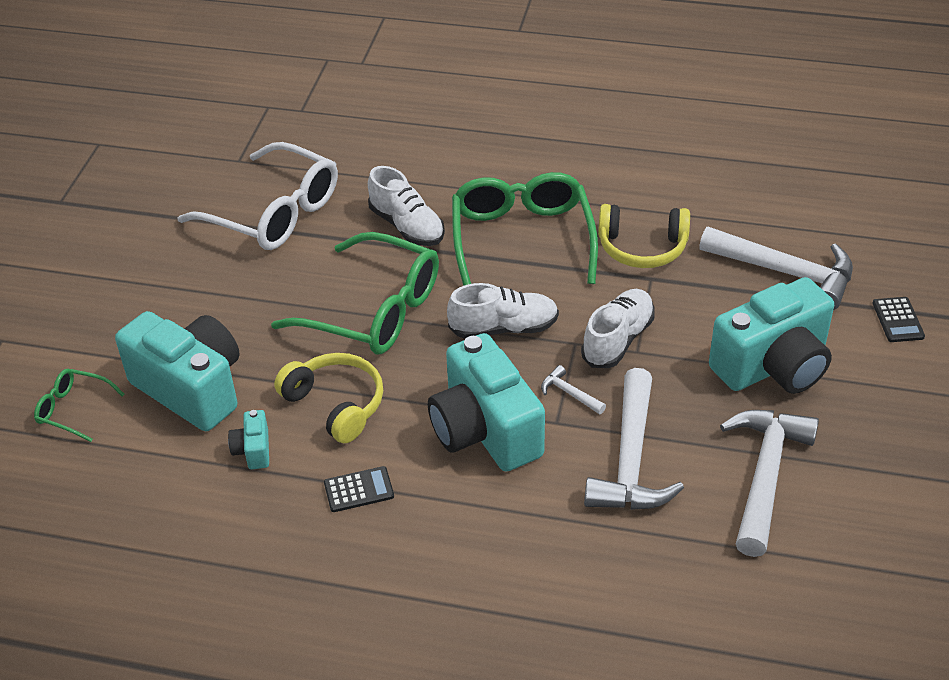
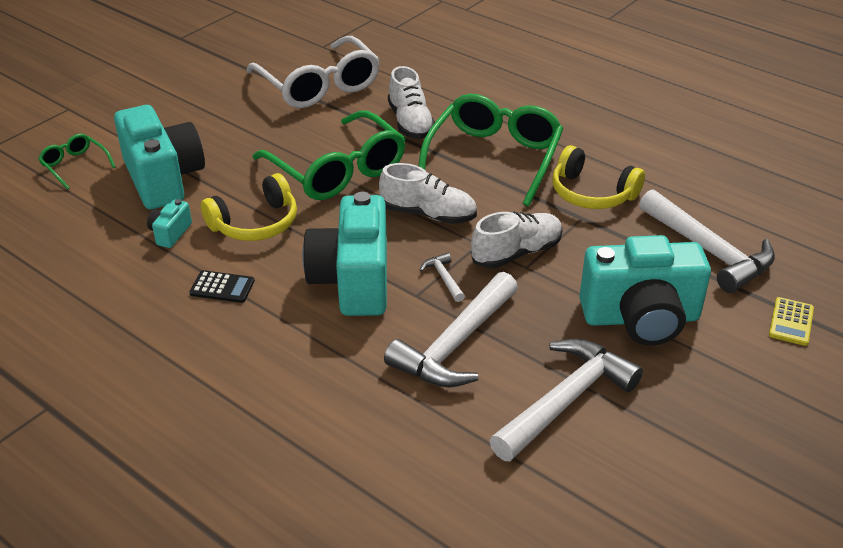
camera: 25 degrees right, 5 degrees down
yellow headphones [274,353,383,443] -> yellow headphones turned 75 degrees clockwise [201,173,297,241]
black calculator [873,297,925,342] -> yellow calculator [769,297,814,346]

